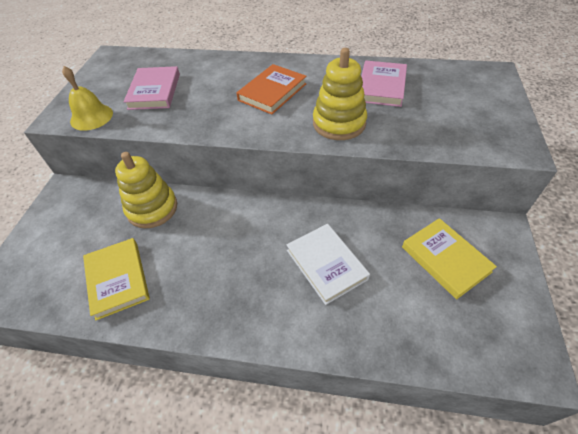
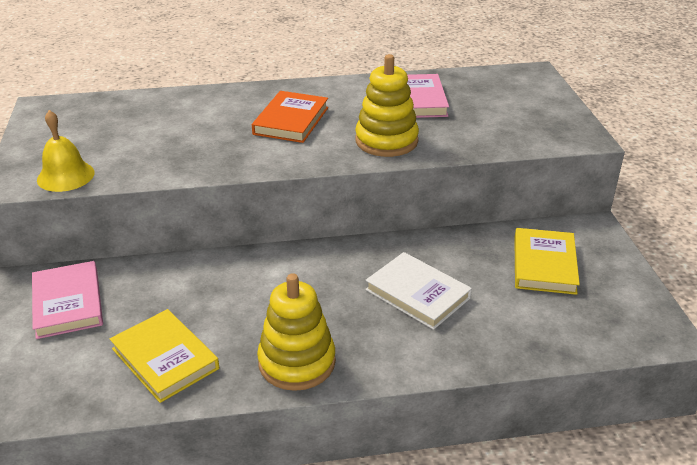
camera: 20 degrees left, 15 degrees down
yellow stacking toy [115,152,177,228] -> yellow stacking toy moved to [257,273,336,391]
pink book [123,66,180,110] -> pink book moved to [32,261,103,339]
yellow book [402,218,497,299] -> yellow book turned 60 degrees clockwise [514,228,580,295]

